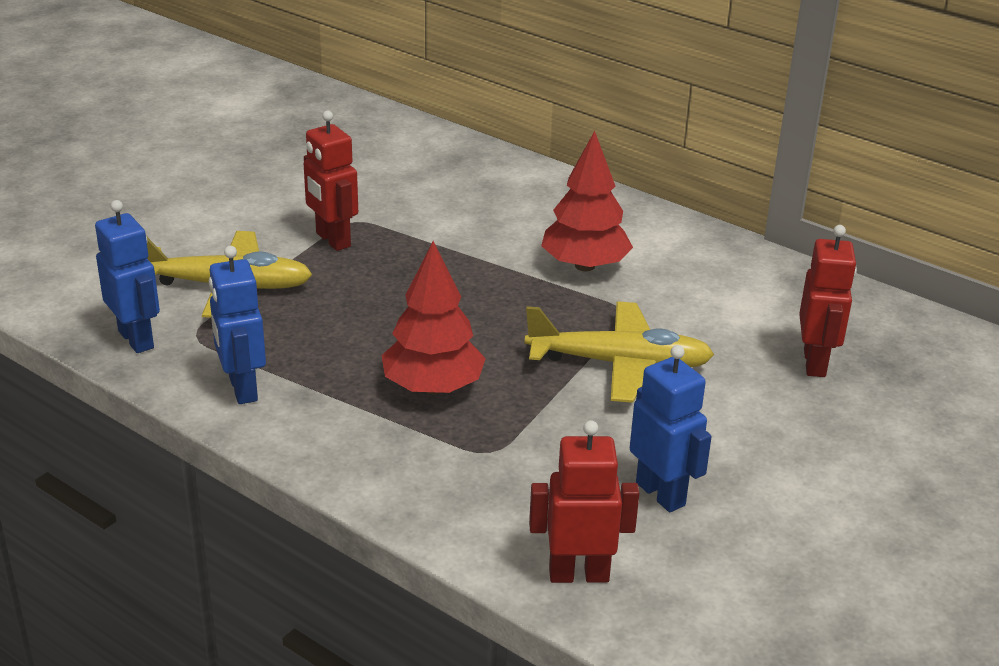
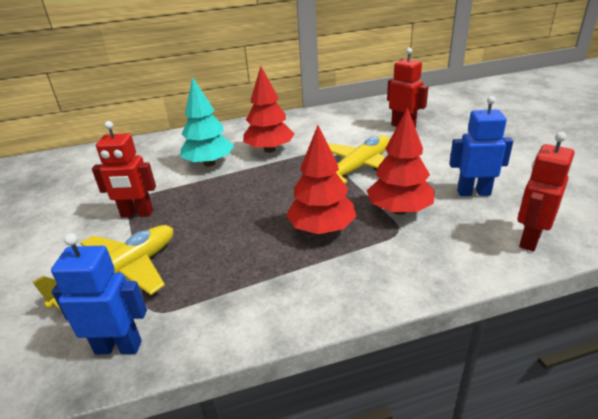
camera: 50 degrees left, 0 degrees up
blue robot [209,246,266,404] -> none
none -> turquoise tree [180,77,234,166]
none -> red tree [367,108,435,215]

